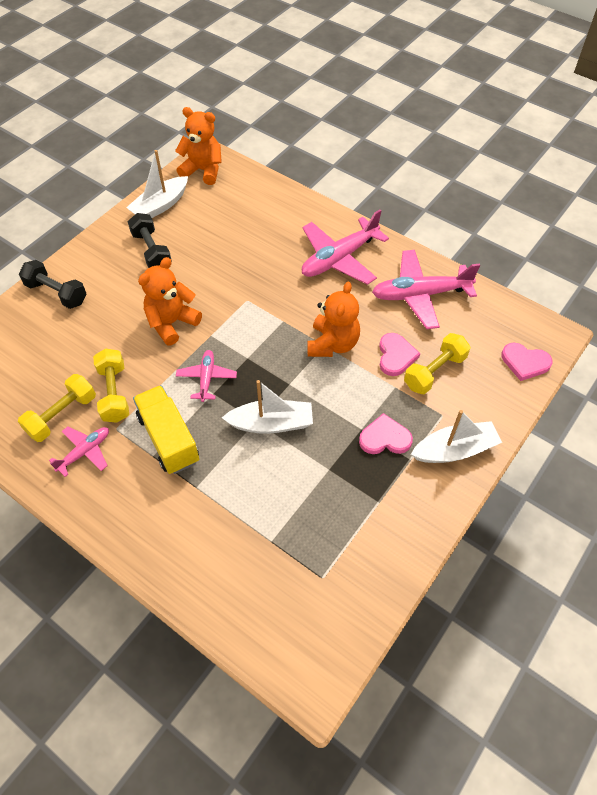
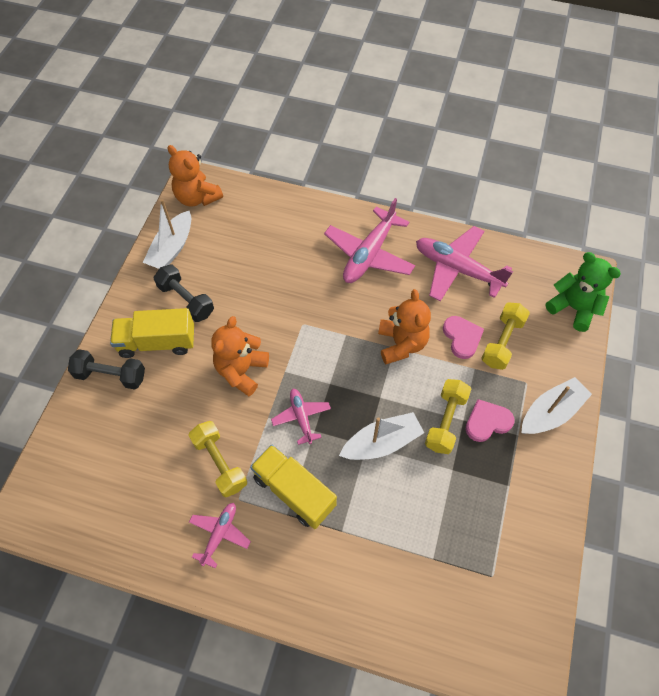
camera: 20 degrees left, 5 degrees up
yellow dumbbell [18,374,96,442] -> yellow dumbbell moved to [425,379,471,454]
orange teddy bear [175,107,222,185] -> orange teddy bear turned 135 degrees counterclockwise [168,145,223,206]
pink plane [372,250,480,329] -> pink plane turned 60 degrees clockwise [416,226,513,301]
pink heart [501,343,553,381] -> green teddy bear [545,252,621,332]
none -> yellow truck [110,308,194,358]

